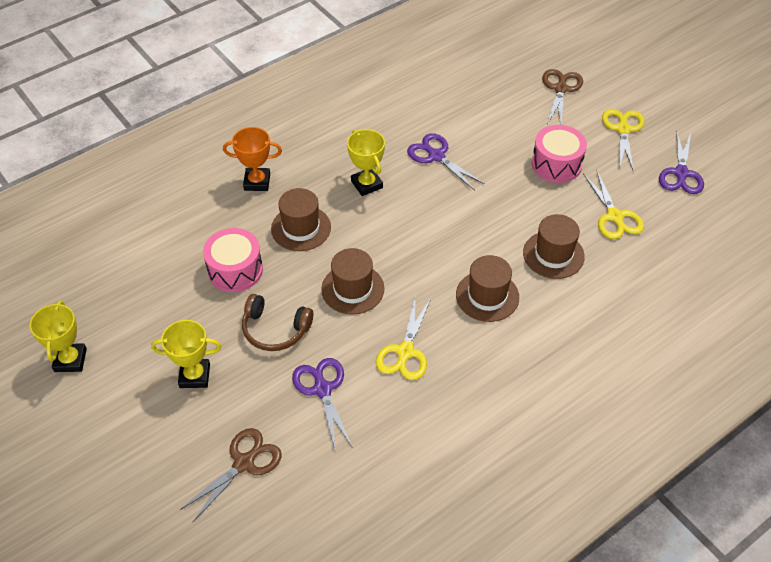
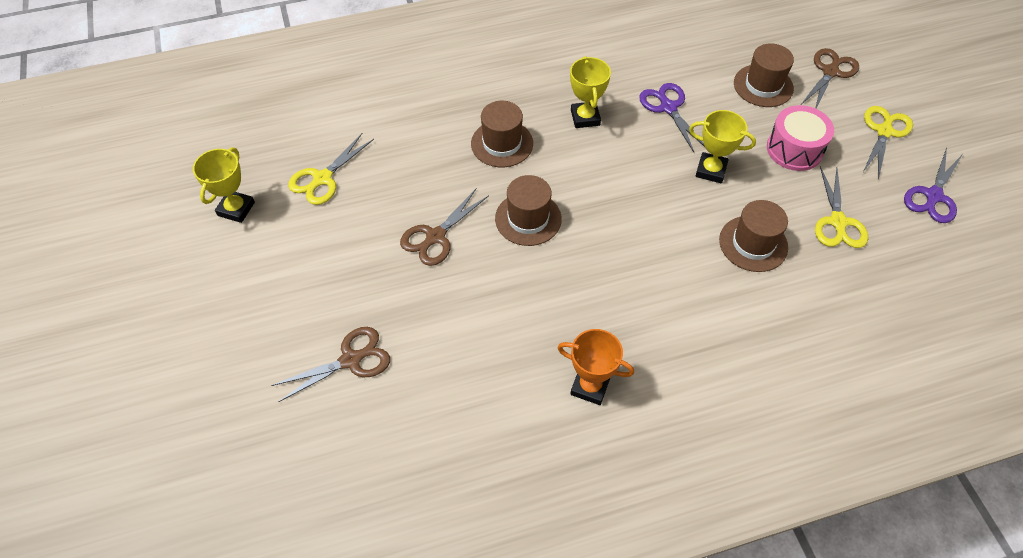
camera: 20 degrees right, 5 degrees up
yellow trophy [151,320,221,388] -> yellow trophy moved to [689,110,756,183]
pink drum [203,228,263,292] -> none
orange trophy [223,127,282,191] -> orange trophy moved to [558,329,634,405]
brown headphones [242,294,313,351] -> brown scissors [400,189,488,266]
purple scissors [292,358,353,449] -> none
yellow scissors [376,295,431,380] -> yellow scissors moved to [288,133,374,205]
brown hat [456,255,519,322] -> brown hat moved to [734,43,794,107]

